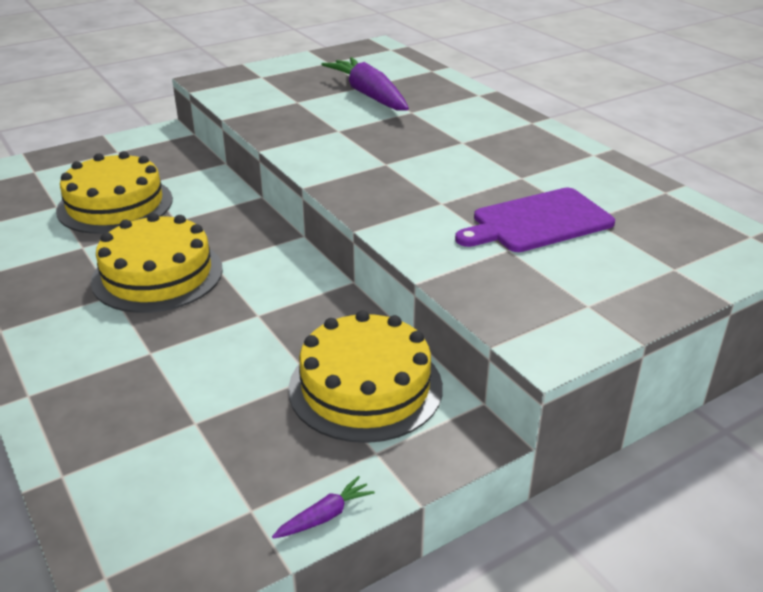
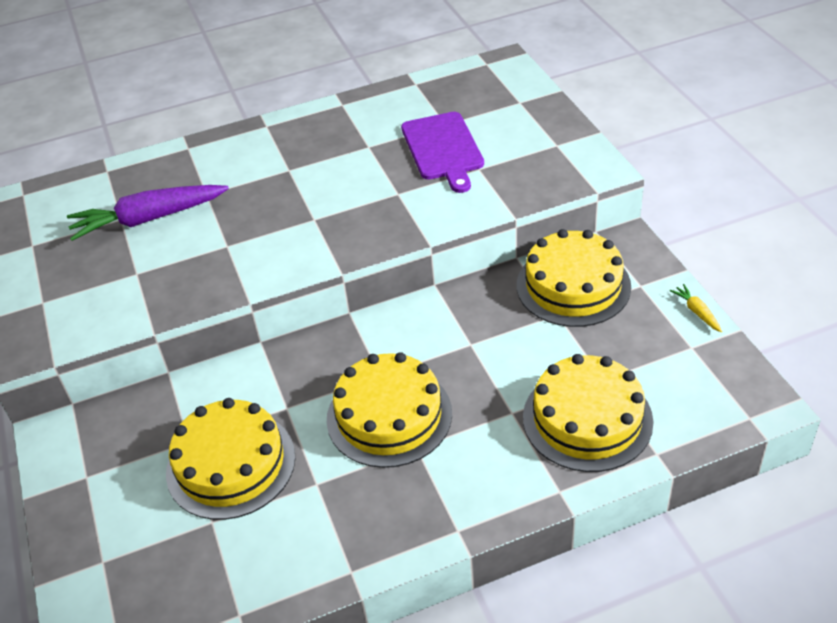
camera: 75 degrees left, 10 degrees up
purple carrot [272,476,375,539] -> yellow carrot [670,284,722,332]
none -> yellow cake [523,354,653,472]

